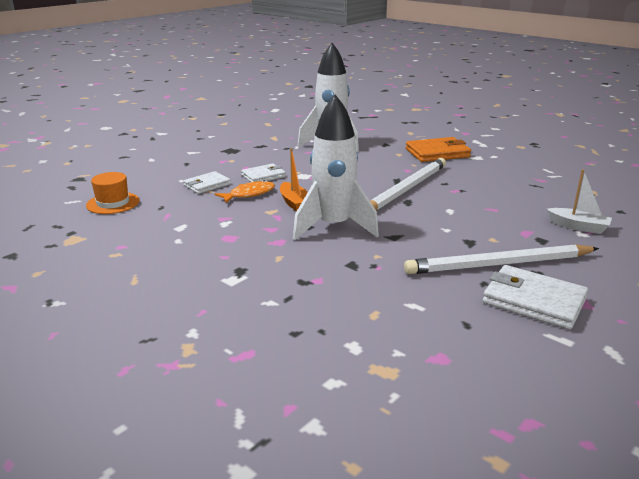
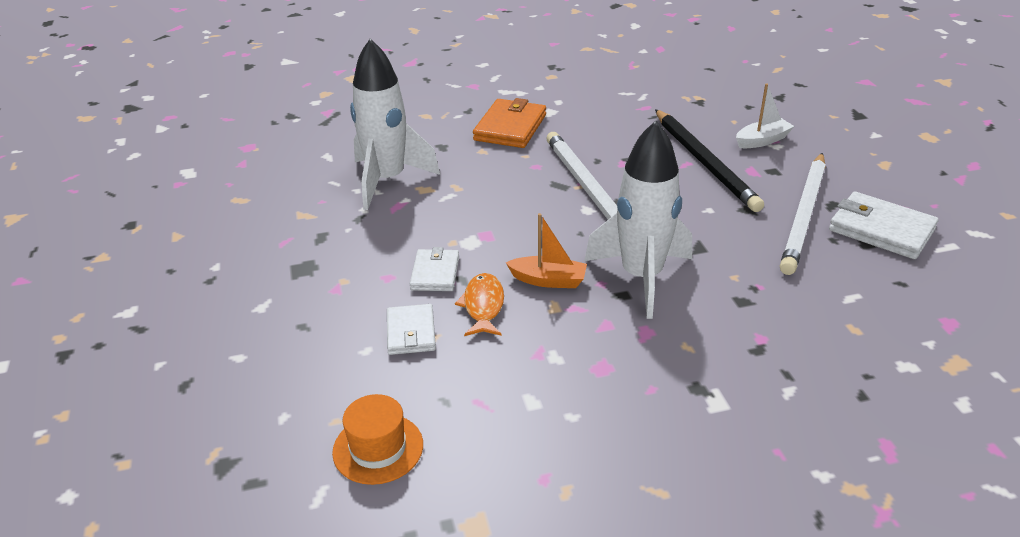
camera: 55 degrees left, 10 degrees up
white wallet [483,265,588,329] -> white wallet turned 60 degrees clockwise [829,191,939,259]
none -> black pencil [655,109,764,212]

